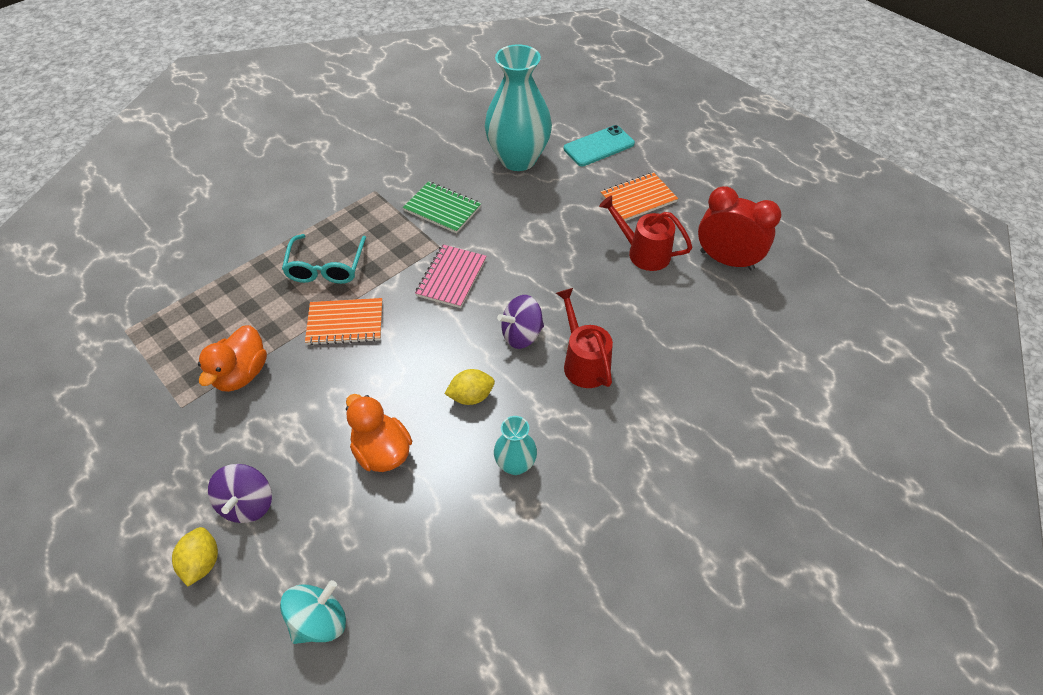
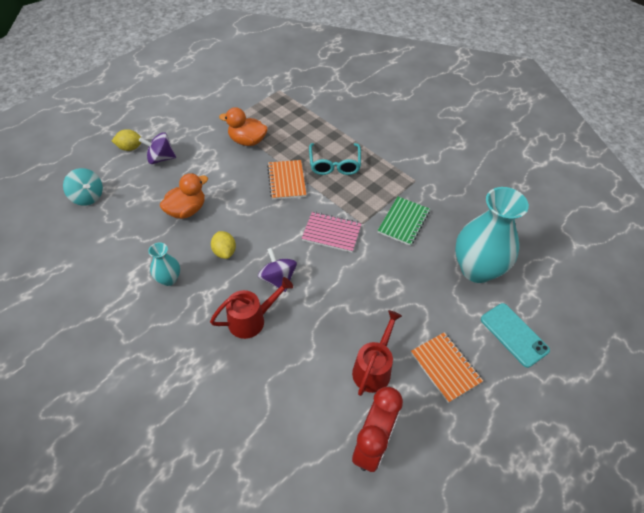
camera: 85 degrees right, 0 degrees up
turquoise glasses [282,234,366,284] -> turquoise glasses turned 90 degrees counterclockwise [309,143,361,175]

